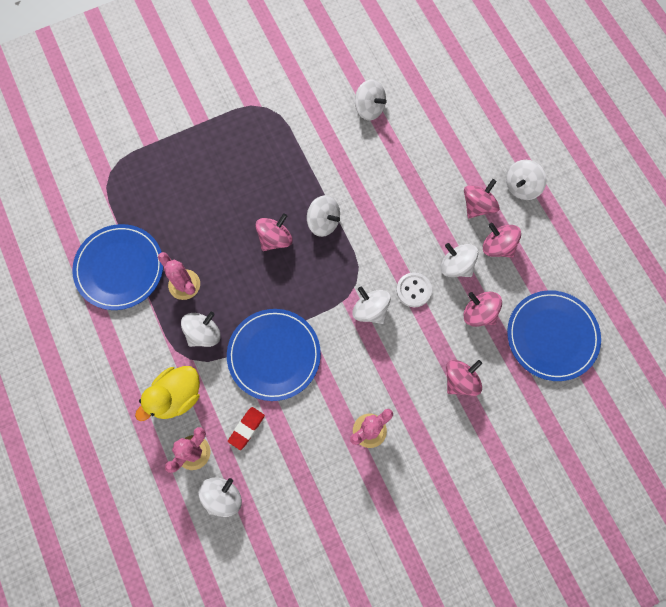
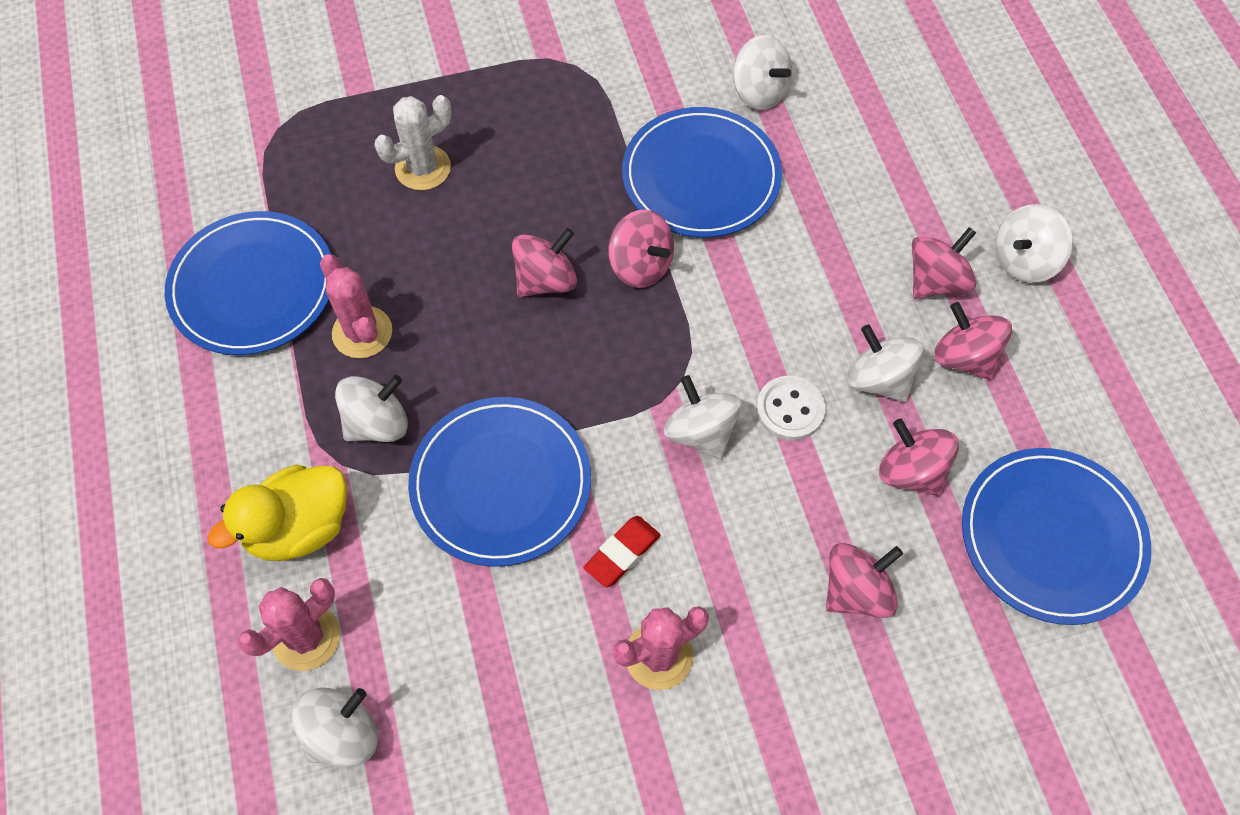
camera: 10 degrees right, 10 degrees down
red eraser [228,407,265,450] -> red eraser moved to [584,516,660,588]
white spinning top [307,195,340,237] -> pink spinning top [608,210,674,288]
none -> white cactus [374,95,452,190]
none -> blue plate [622,107,782,238]

